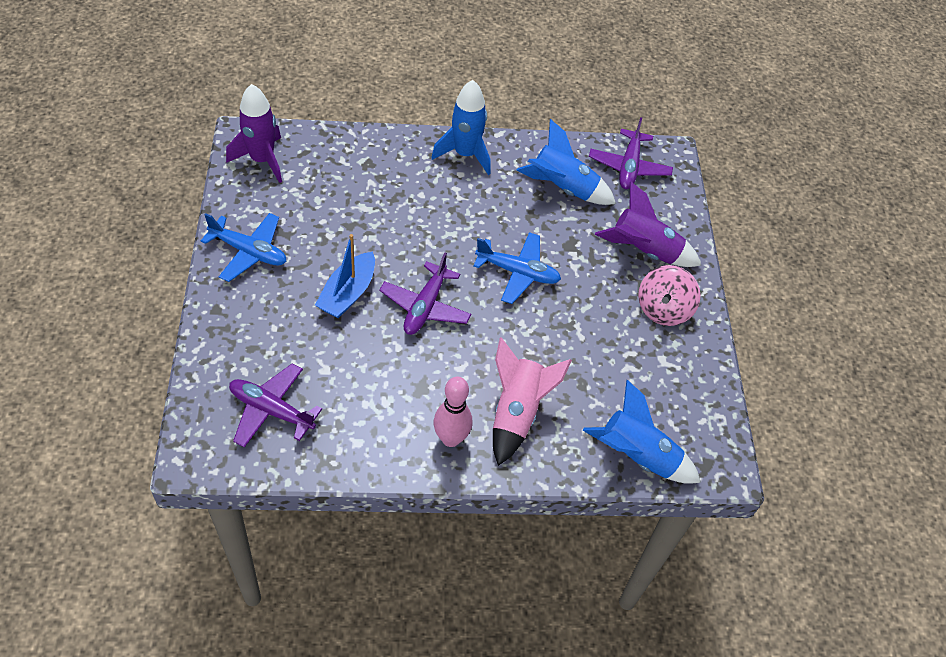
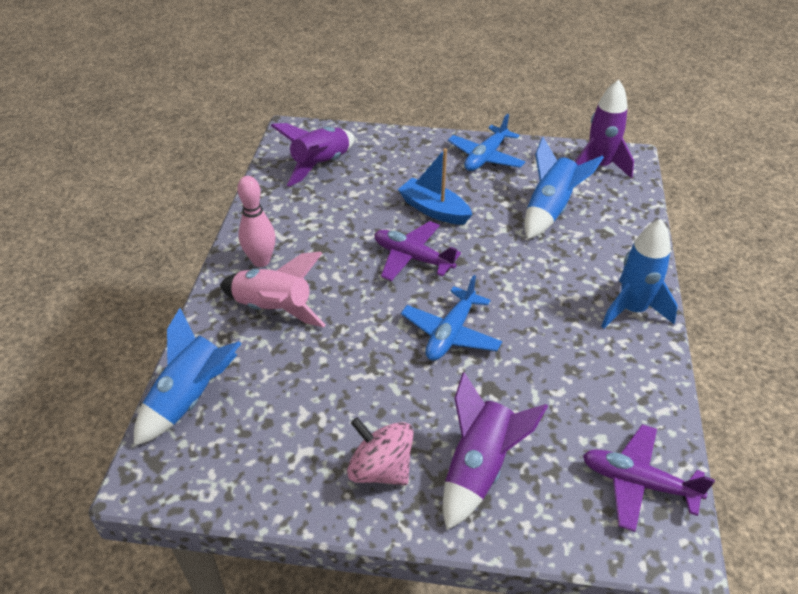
camera: 105 degrees right, 10 degrees down
purple plane [229,363,322,448] -> purple rocket [271,123,355,187]
blue rocket [517,119,616,205] -> blue rocket moved to [524,137,604,240]

